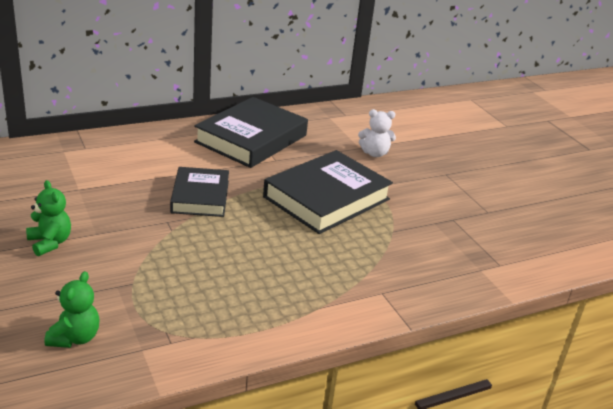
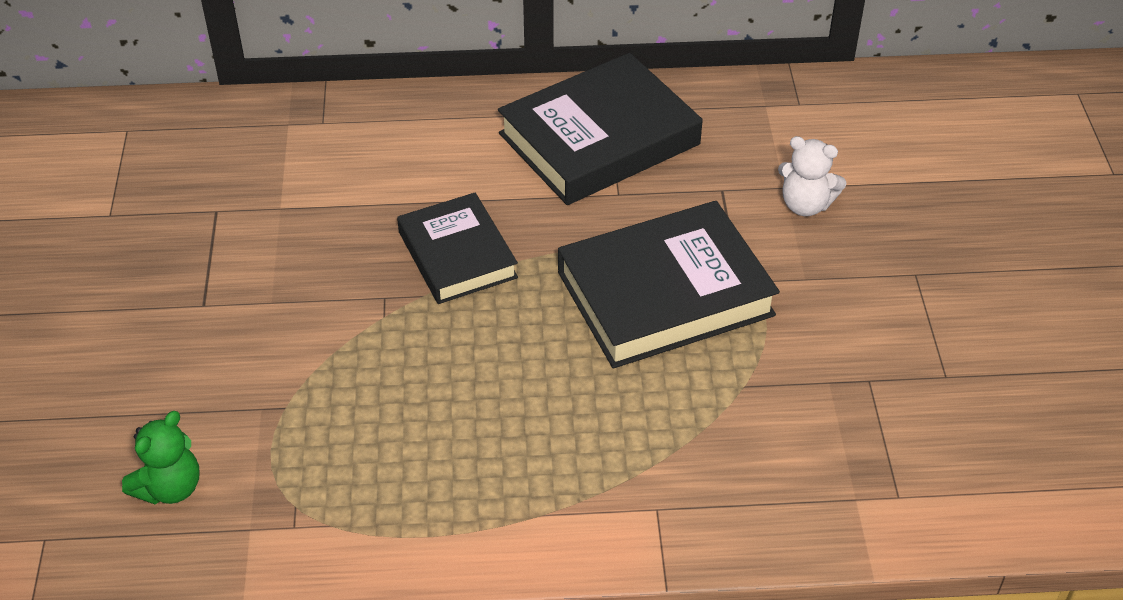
camera: 25 degrees right, 15 degrees up
green teddy bear [26,180,71,256] -> none
black book [170,167,229,217] -> black book turned 45 degrees counterclockwise [397,193,518,304]

